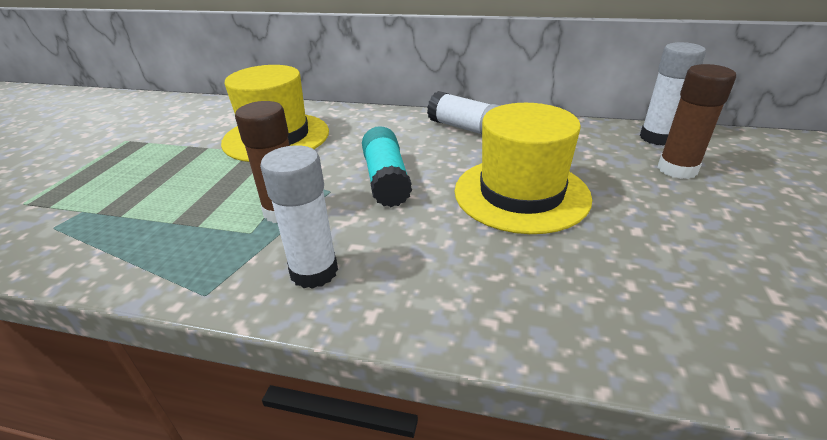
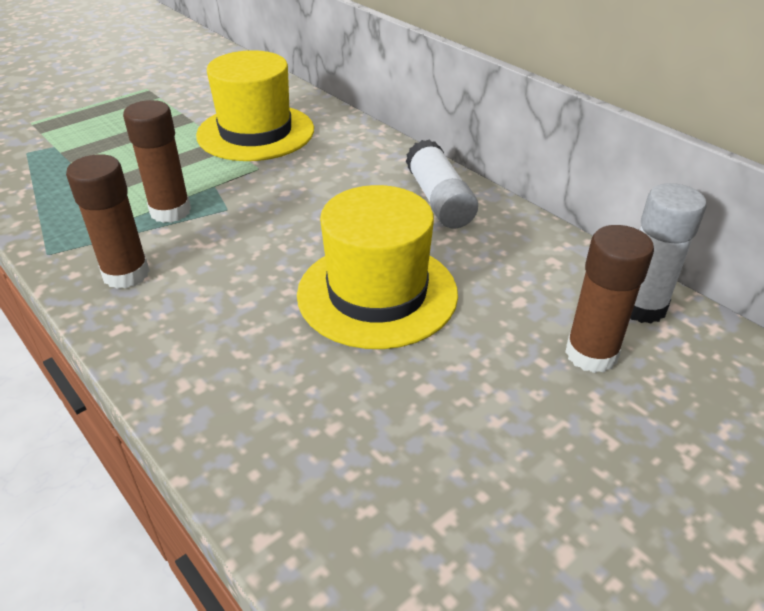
camera: 35 degrees right, 5 degrees up
white glue stick [260,145,338,289] -> brown glue stick [66,154,150,289]
turquoise glue stick [362,126,412,207] -> none

